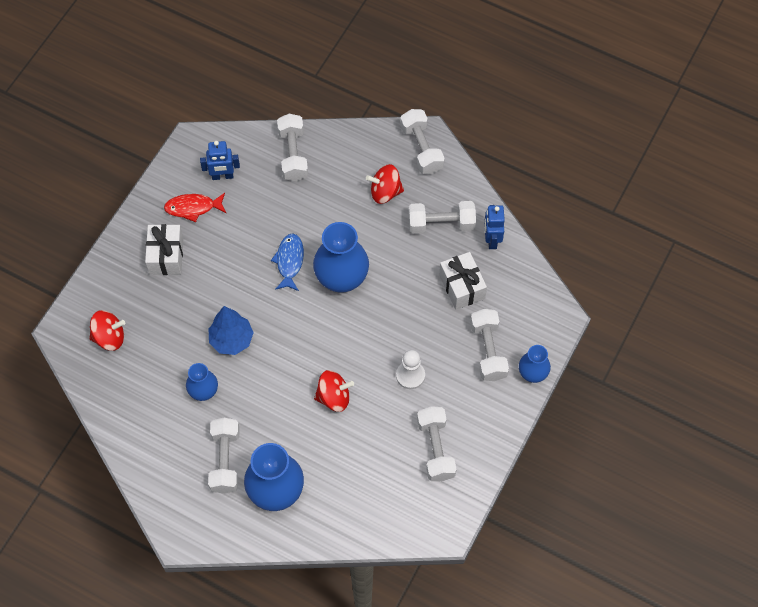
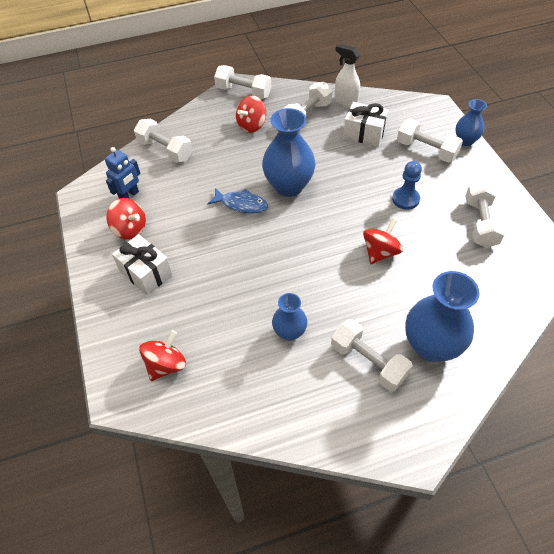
camera: 45 degrees left, 10 degrees down
red fish [164,193,226,222] -> red spinning top [106,198,146,240]
blue tree [209,306,254,355] -> none
blue fish [271,233,304,291] -> blue fish turned 150 degrees clockwise [207,188,268,213]
white pawn [396,350,425,389] -> blue pawn [392,161,422,210]
white dumbbell [417,406,456,481] -> white dumbbell turned 60 degrees clockwise [465,180,506,248]
blue robot [484,205,505,249] -> white spray bottle [335,43,360,107]

